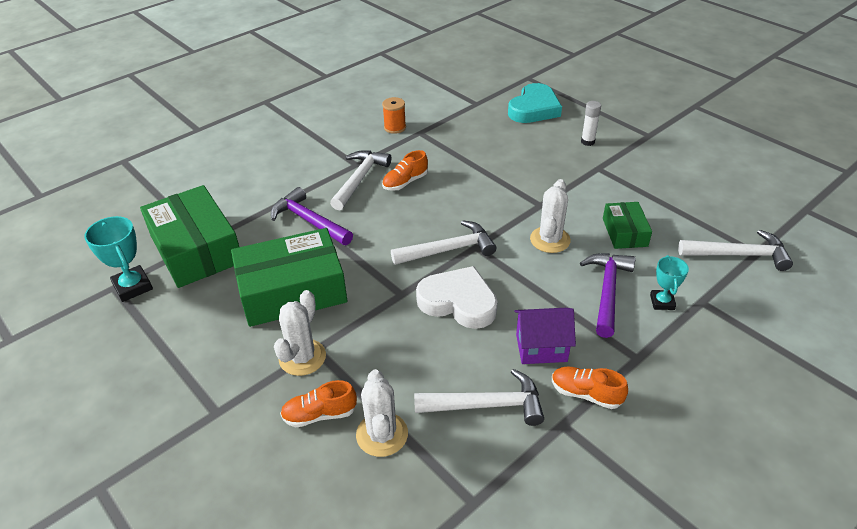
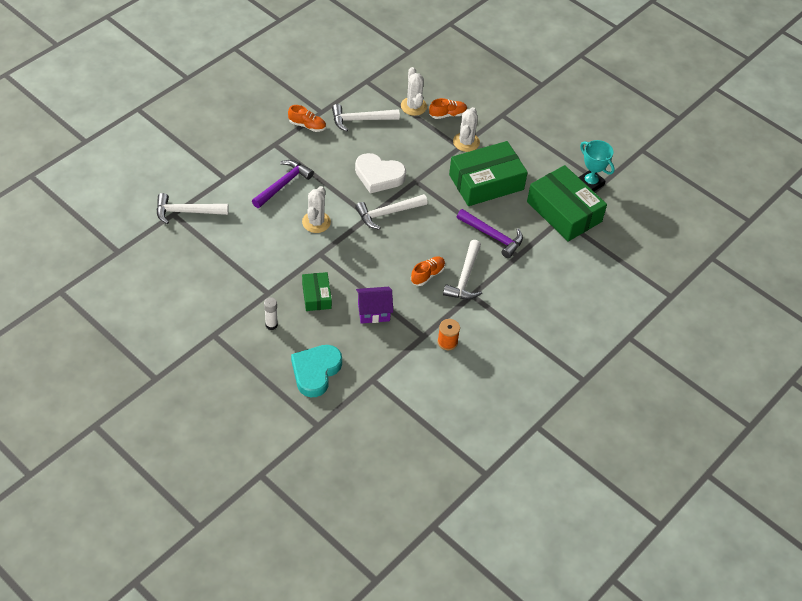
camera: 170 degrees right, 10 degrees up
purple house [514,308,576,364] -> purple house moved to [356,287,393,323]
purple hammer [580,253,635,338] -> purple hammer turned 150 degrees counterclockwise [252,160,314,208]
green box [603,202,652,249] -> green box moved to [302,272,332,311]
turquoise trophy [650,255,689,310] -> none

